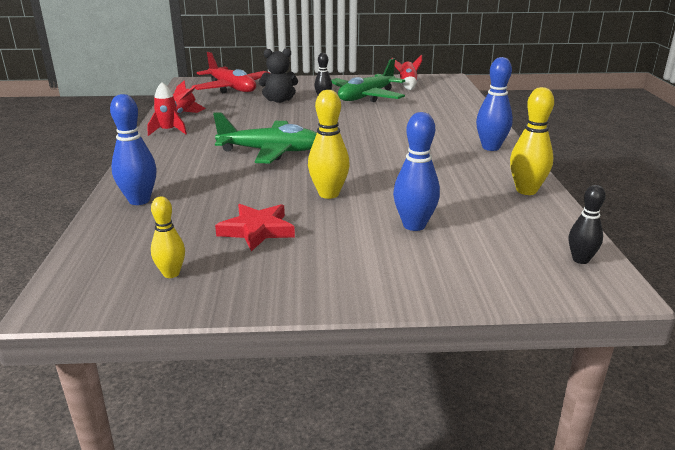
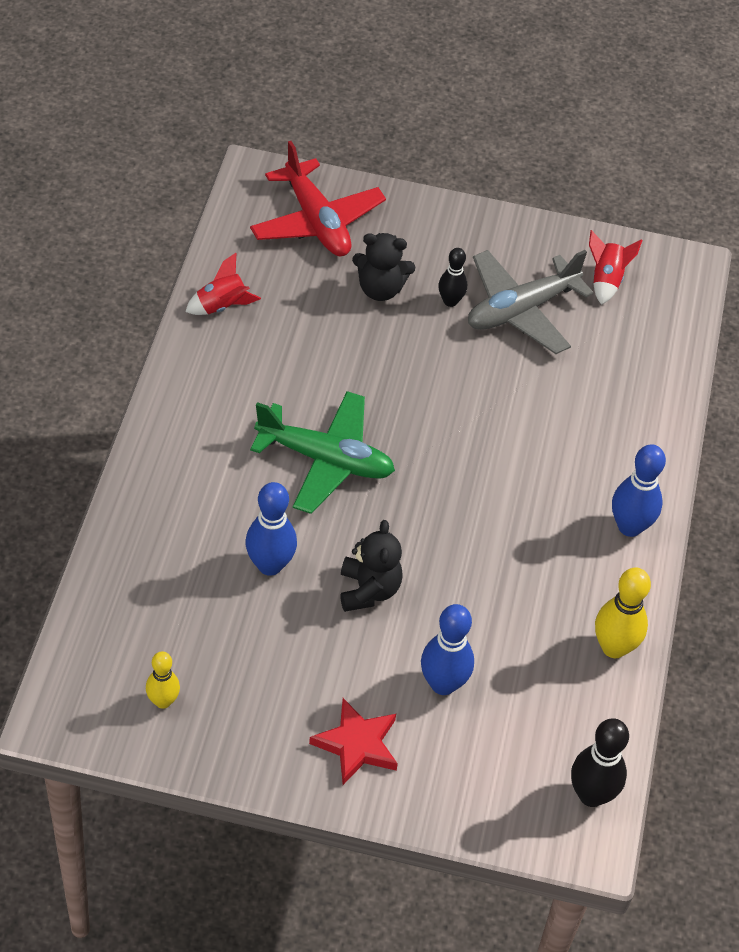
camera: 10 degrees right, 25 degrees up
blue bowling pin [110,94,157,205] -> blue bowling pin moved to [246,482,297,576]
red rocket [148,82,187,136] -> none
red star [215,204,295,251] -> red star moved to [309,698,398,785]
yellow bowling pin [308,90,350,199] -> black teddy bear [340,520,403,612]
green plane [331,58,405,102] -> grey plane [468,250,594,354]
black bowling pin [569,185,606,264] -> black bowling pin [571,718,629,807], size x1.58

